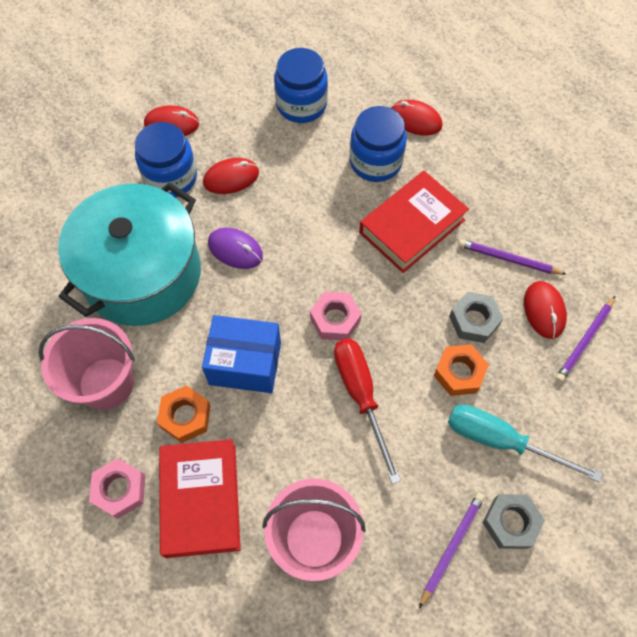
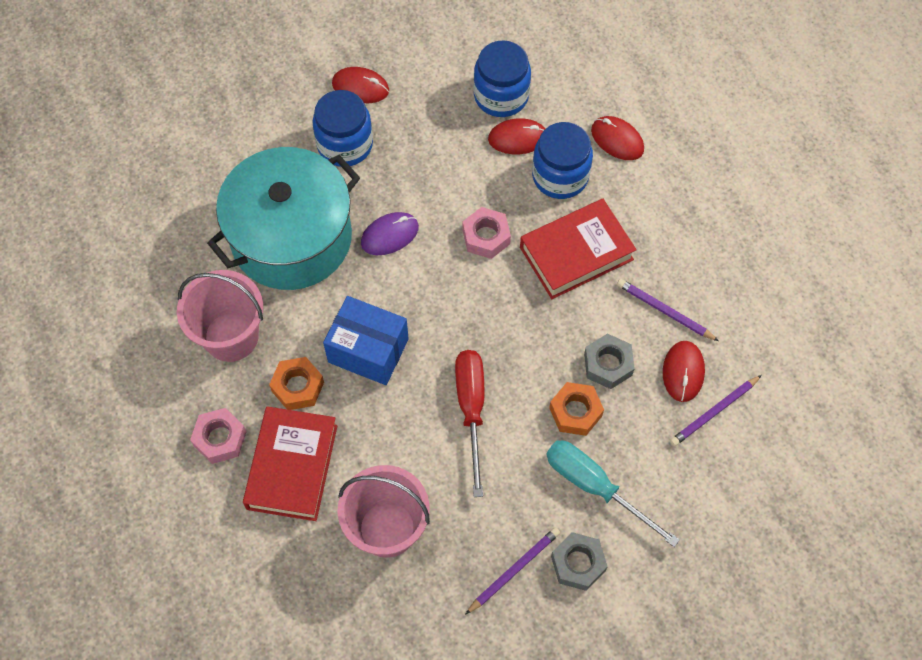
camera: 15 degrees right, 0 degrees up
red mouse [203,158,259,194] -> red mouse moved to [488,118,545,154]
purple mouse [208,228,263,269] -> purple mouse turned 75 degrees counterclockwise [361,212,419,255]
pink nut [310,292,361,340] -> pink nut moved to [463,207,511,259]

